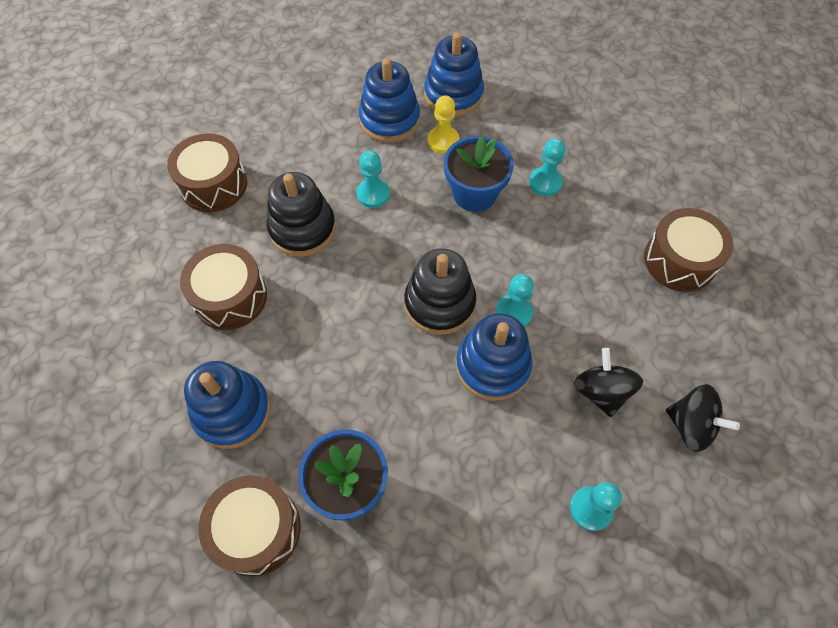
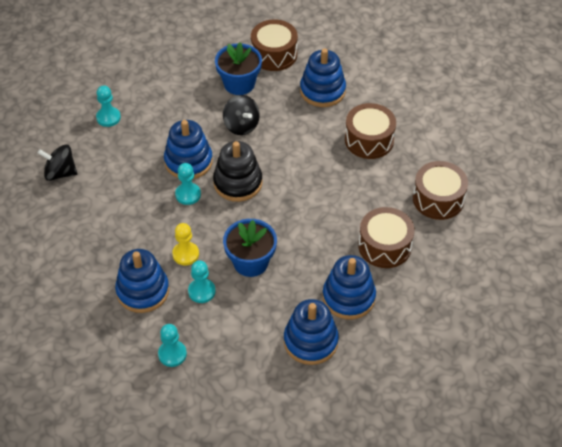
camera: 155 degrees right, 10 degrees down
black stacking toy [267,172,336,257] -> none
turquoise pawn [356,151,390,208] -> turquoise pawn moved to [158,324,187,367]
yellow pawn [428,95,460,154] -> yellow pawn moved to [172,223,199,265]
black spinning top [574,348,643,417] -> black spinning top moved to [223,95,260,135]
brown drum [644,208,733,292] -> brown drum moved to [358,207,414,268]
none -> blue stacking toy [115,249,169,313]

